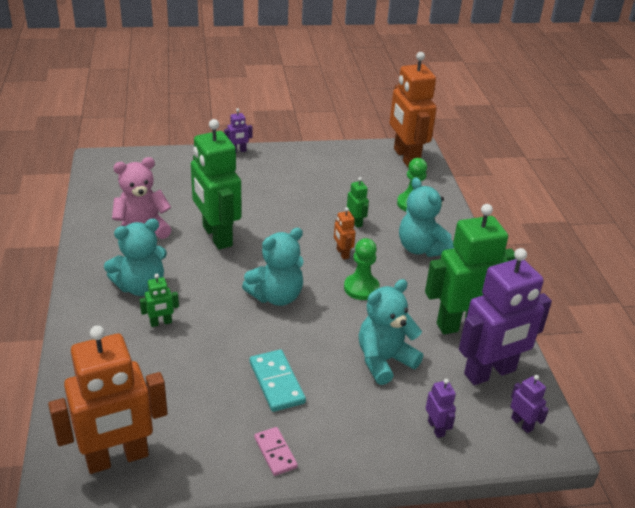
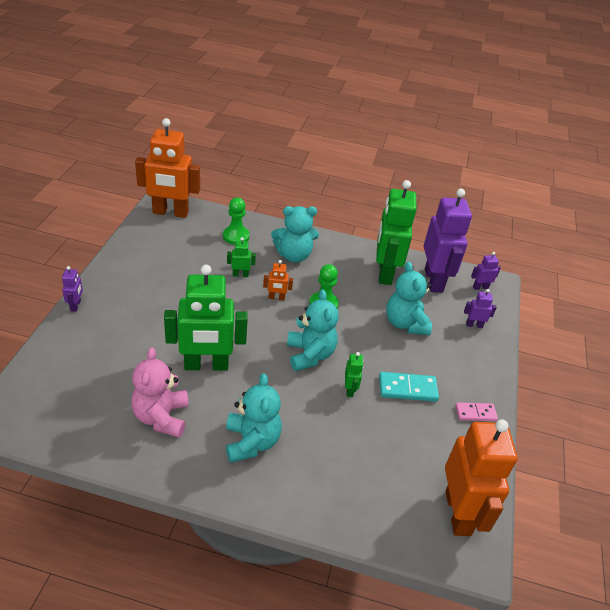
camera: 70 degrees left, 5 degrees up
green robot [140,274,179,327] -> green robot moved to [345,352,364,397]

